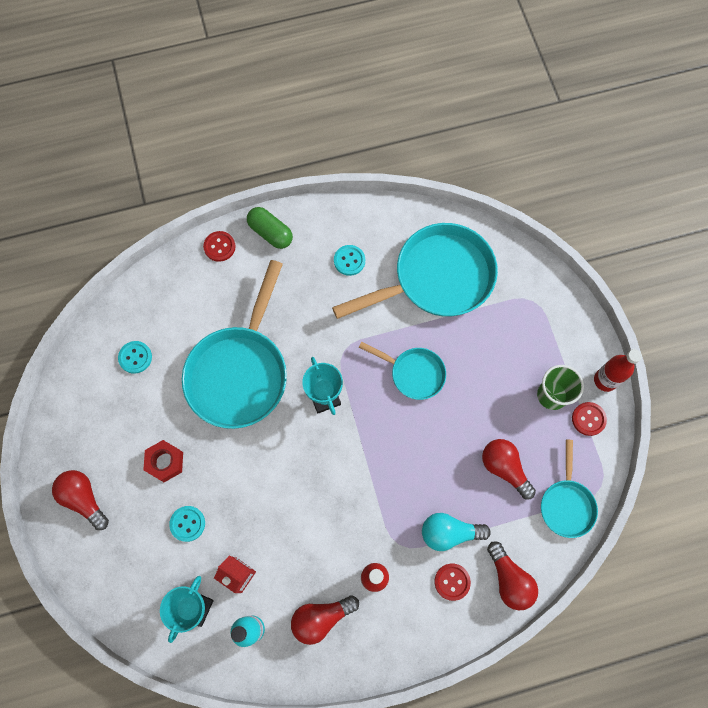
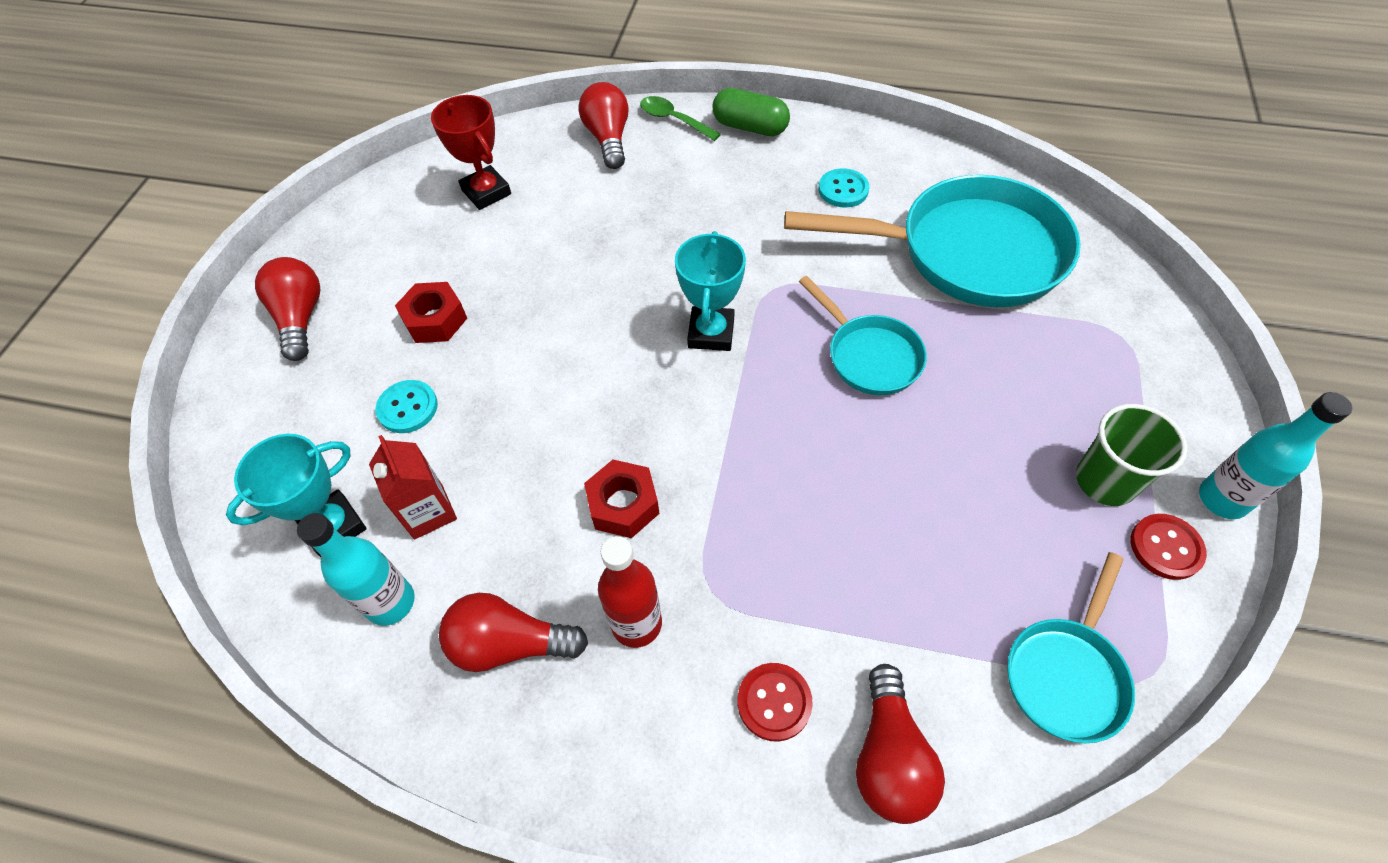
camera: 30 degrees right, 15 degrees down
turquoise button [118,341,152,374] -> red trophy [431,95,511,210]
turquoise pan [182,260,287,429] -> none
red button [203,231,236,262] -> green spoon [640,96,721,141]
green capsule [247,207,293,249] -> green capsule turned 45 degrees counterclockwise [712,88,790,136]
turquoise light bulb [422,513,491,551] -> none
red light bulb [482,439,536,499] -> red light bulb moved to [579,82,629,169]
red bottle [594,349,642,392] -> turquoise bottle [1199,392,1353,519]
none -> red nut [584,459,660,538]

